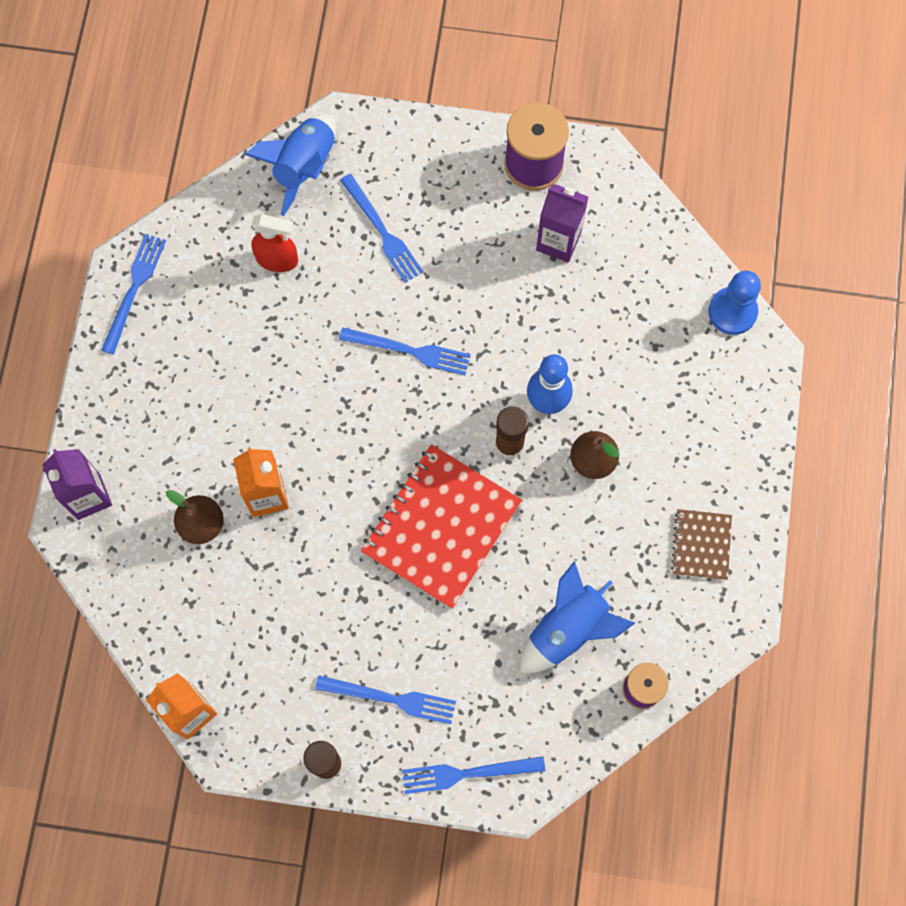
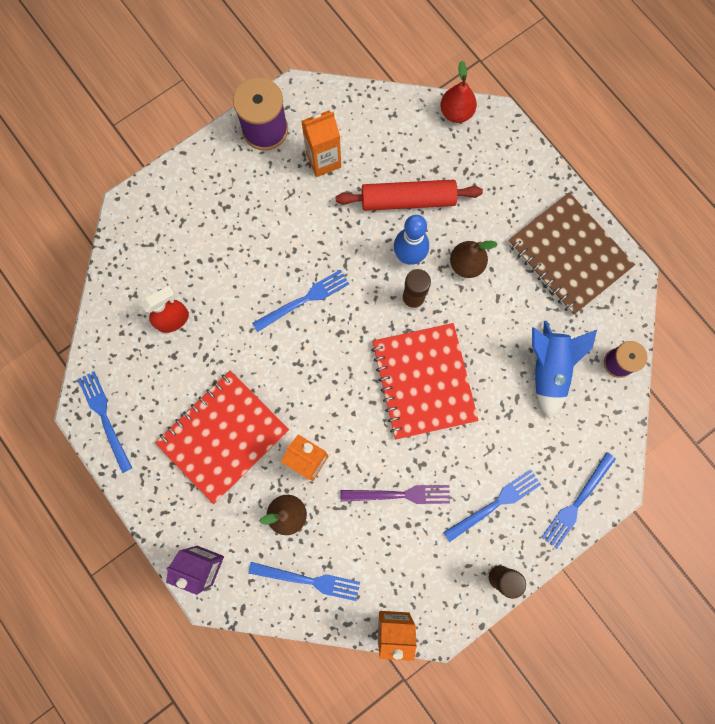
camera: 45 degrees left, 5 degrees up
blue rocket [245,114,336,216] -> none
blue fork [340,174,423,283] -> blue fork moved to [248,562,360,601]
purple carton [536,184,588,263] -> orange carton [301,110,341,177]
brown notebook [671,509,732,580] -> brown notebook [508,192,635,315], size x1.97
blue pawn [708,271,761,335] -> red pear [441,61,477,123]
none -> red notebook [155,371,289,504]
none -> red rolling pin [336,180,483,211]
none -> purple fork [341,485,450,504]

